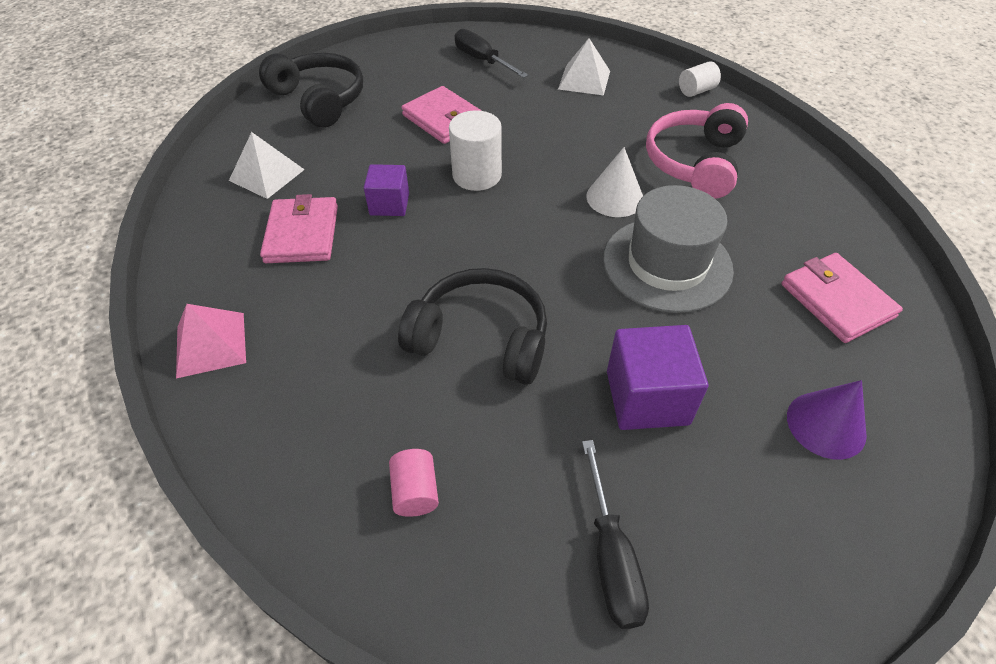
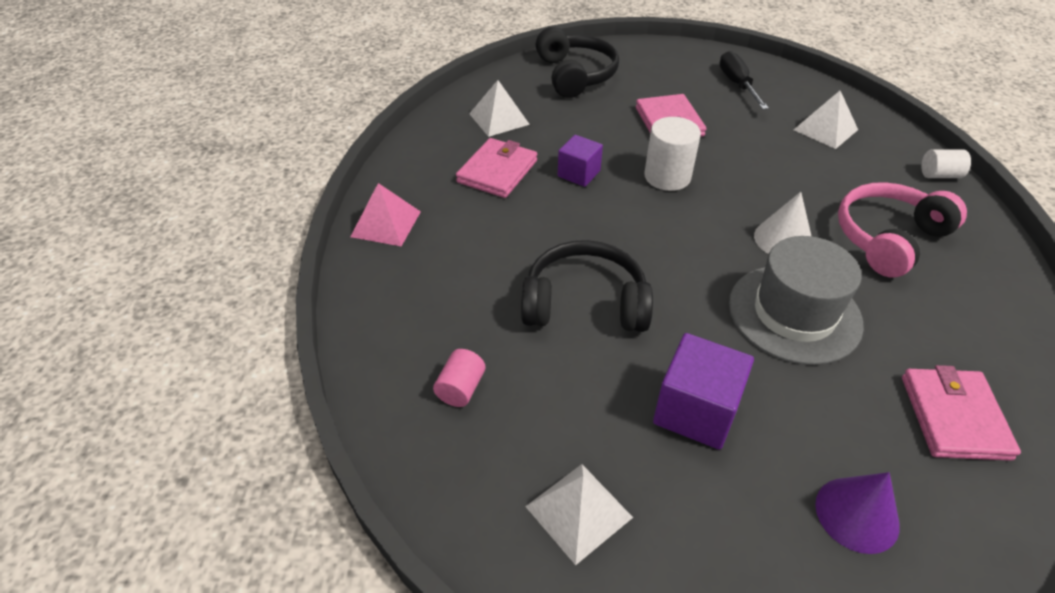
camera: 30 degrees right, 5 degrees down
black headphones [398,268,547,385] -> black headphones turned 45 degrees counterclockwise [521,240,653,332]
black screwdriver [582,440,649,629] -> white pyramid [525,464,633,565]

